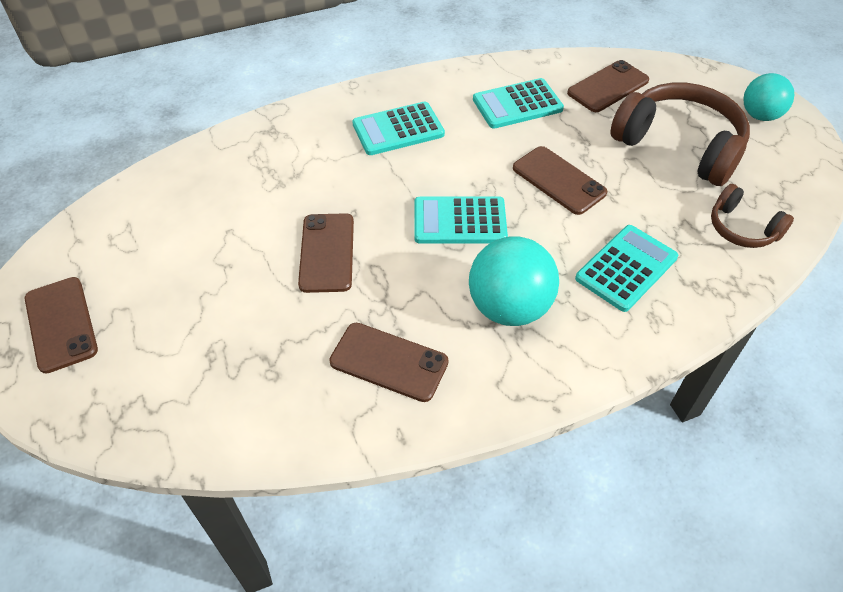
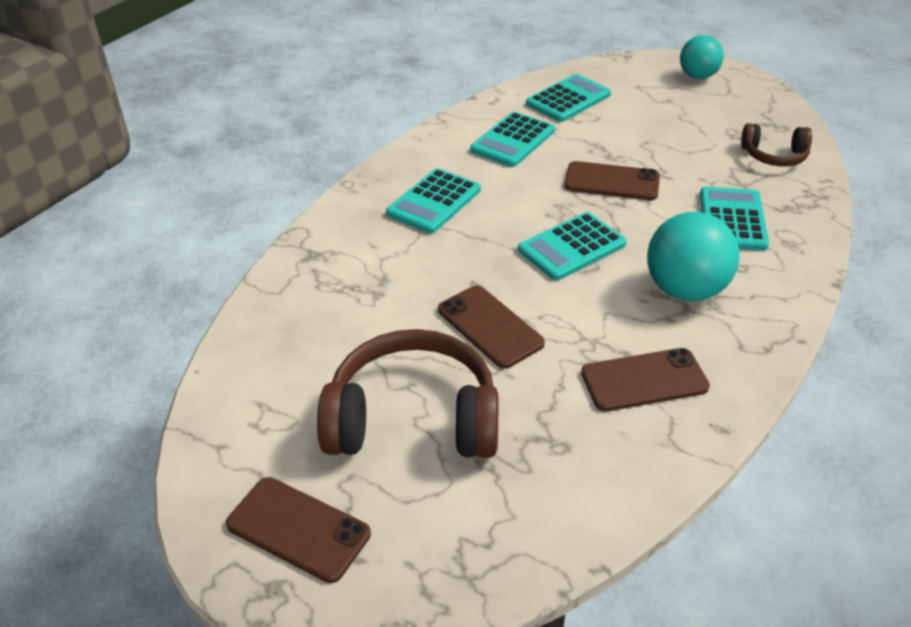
camera: 35 degrees left, 10 degrees down
brown phone [567,60,649,112] -> turquoise calculator [526,74,611,122]
brown headphones [610,83,750,186] -> brown headphones moved to [317,329,498,458]

